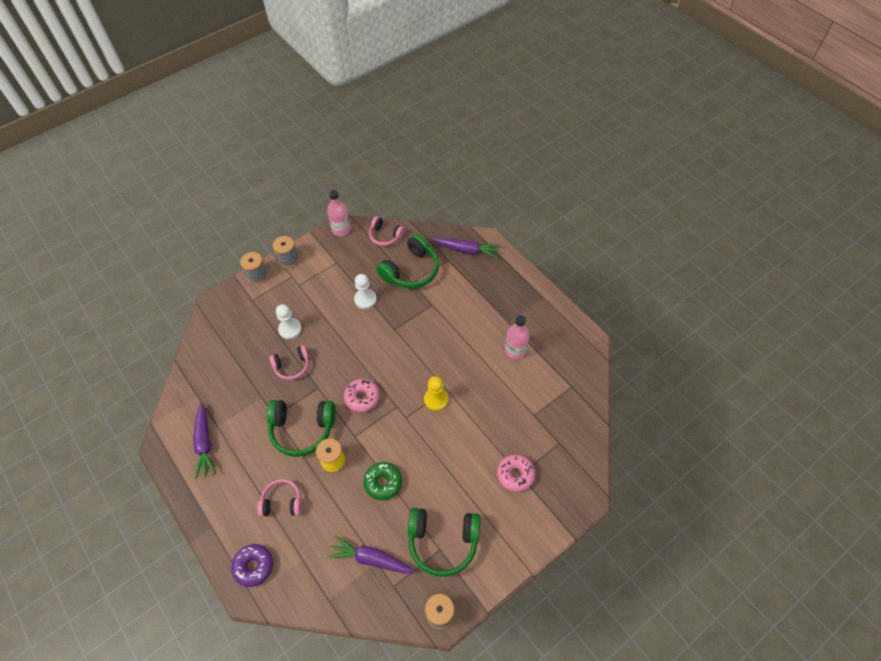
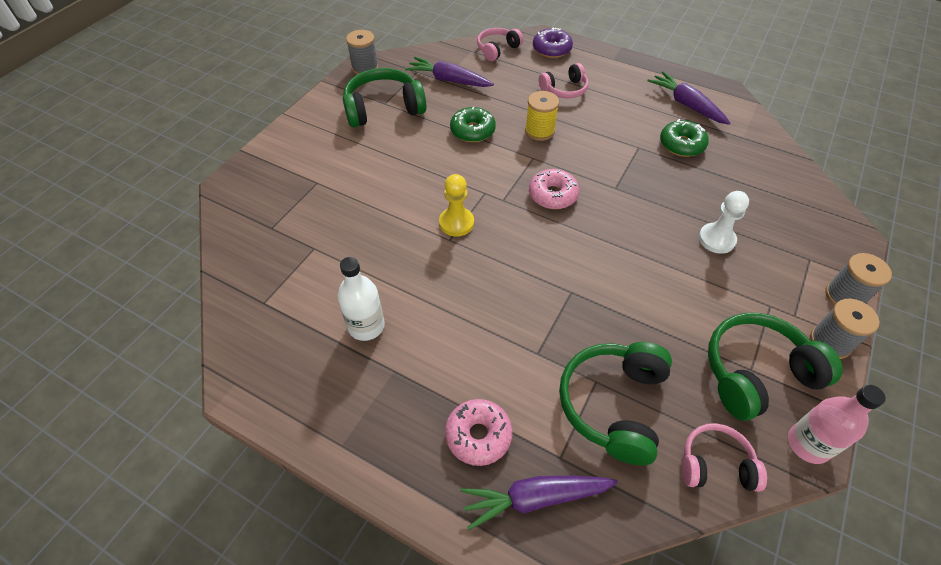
camera: 155 degrees right, 5 degrees down
green headphones [267,400,335,457] -> green headphones moved to [708,313,843,420]
pink headphones [269,345,309,380] -> pink headphones moved to [477,28,523,61]
purple carrot [327,535,415,574] -> purple carrot turned 150 degrees counterclockwise [405,57,494,87]
white pawn [354,274,377,309] -> none
pink donut [497,454,535,492] -> pink donut moved to [445,399,512,466]
pink bottle [505,315,530,359] -> white bottle [338,257,385,341]
none -> green donut [660,119,709,157]

